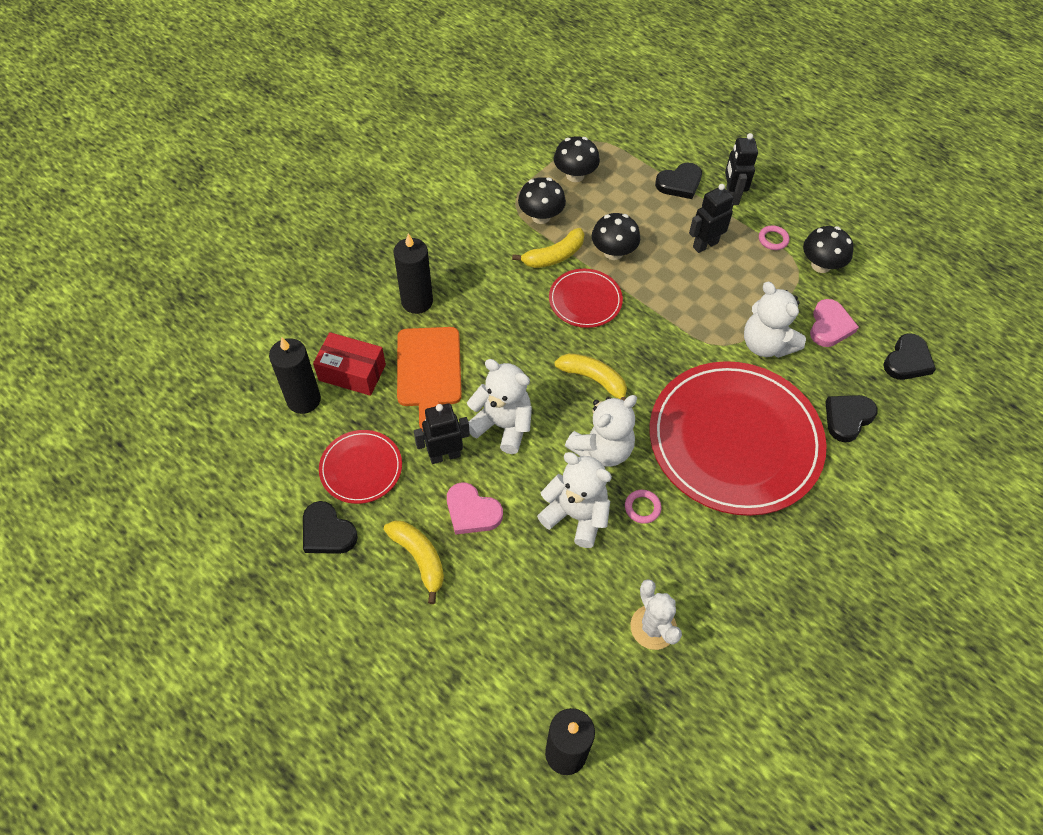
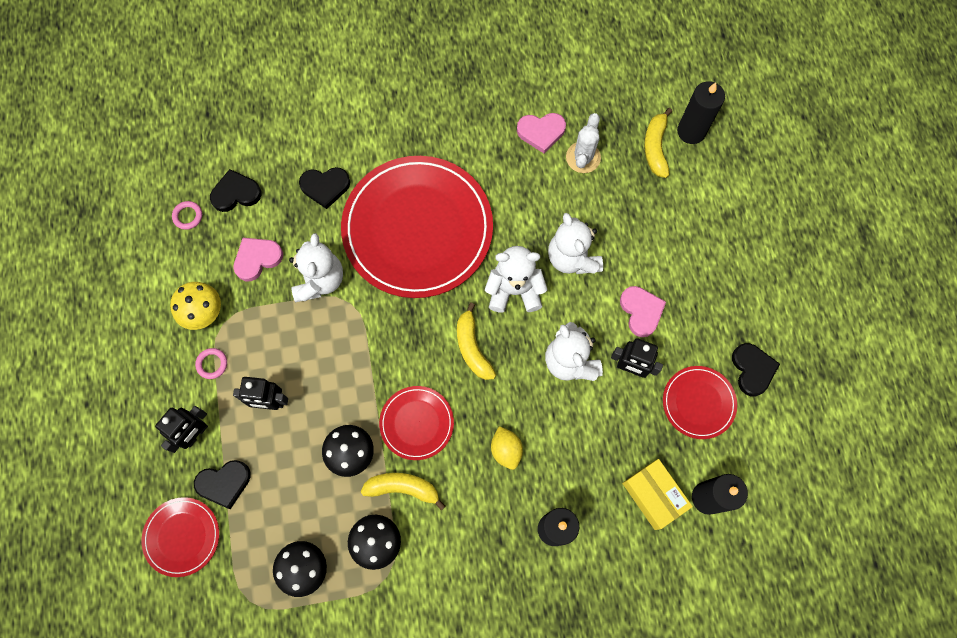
camera: 140 degrees left, 15 degrees up
red box [313,332,386,396] -> yellow box [622,459,693,530]
yellow banana [384,521,444,604] -> yellow banana moved to [644,108,672,178]
orange cutting board [397,327,462,431] -> none
pink ring [625,490,661,524] -> pink ring moved to [172,201,202,230]
black heart [655,163,702,199] -> black heart turned 150 degrees clockwise [194,460,251,509]
black mushroom [803,226,854,273] -> yellow mushroom [170,282,221,330]
none -> red plate [141,497,219,577]
none -> yellow lemon [491,426,523,470]
none -> pink heart [517,113,566,153]

